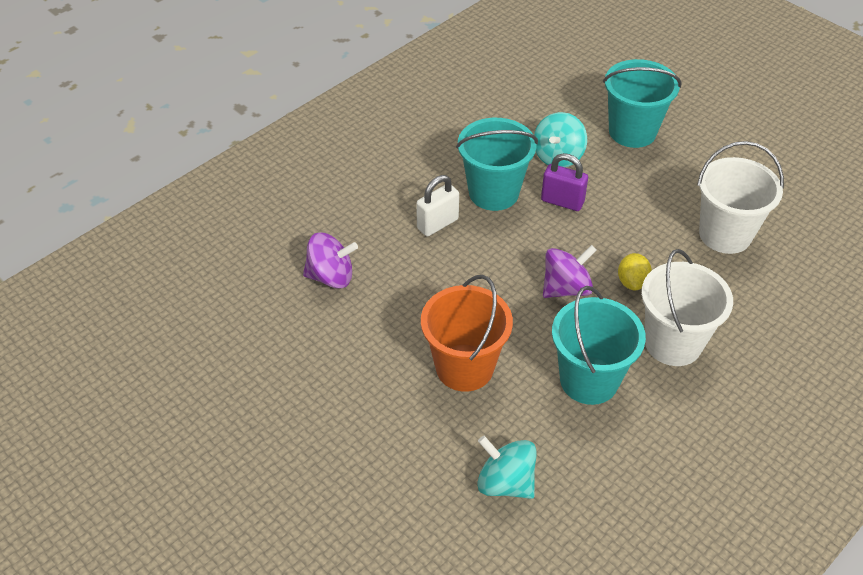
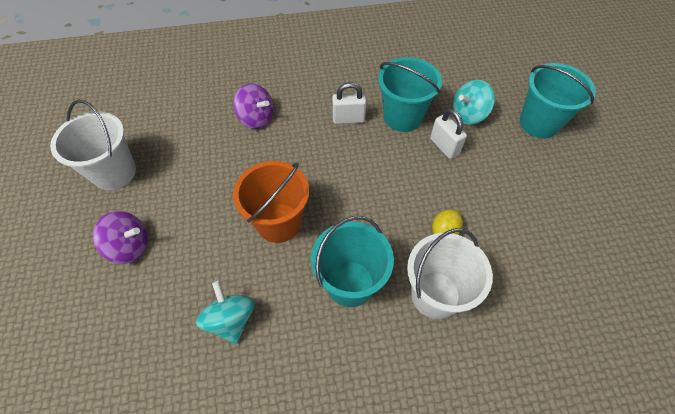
camera: 35 degrees right, 10 degrees up
purple padlock [541,153,588,211] -> white padlock [430,108,467,159]
purple spinning top [543,245,597,298] -> purple spinning top moved to [93,211,148,264]
white bucket [697,141,784,254] -> white bucket moved to [50,100,136,190]

